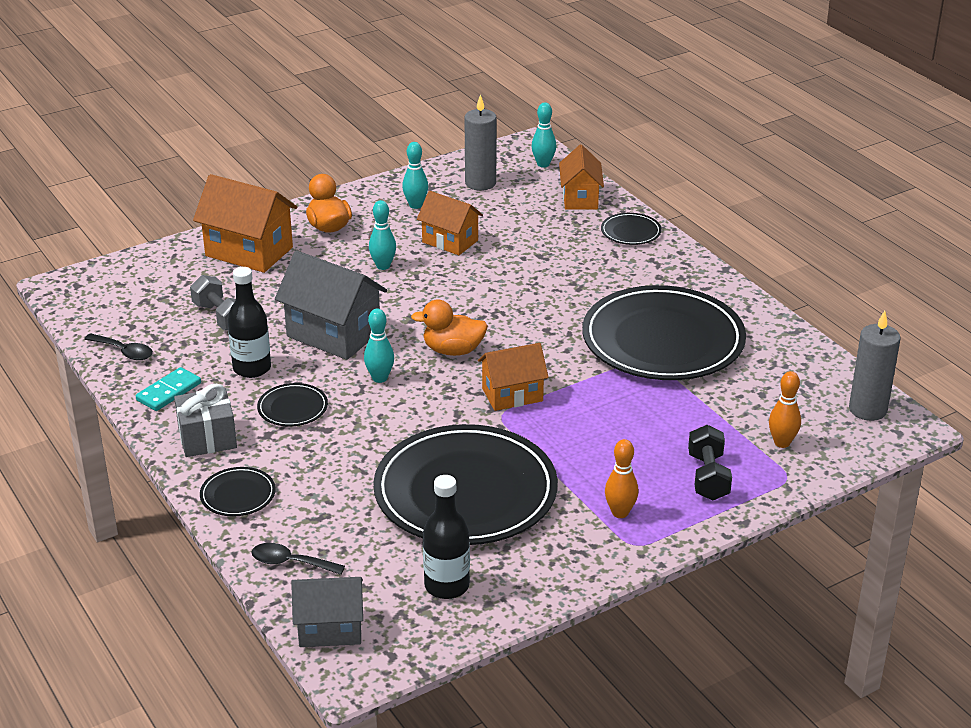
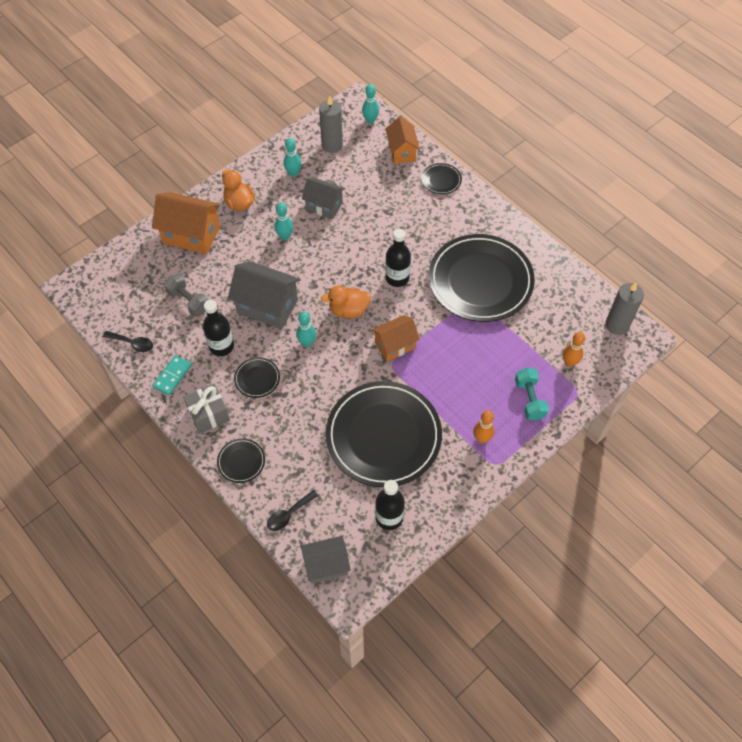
camera: 10 degrees left, 25 degrees up
black spoon [251,543,345,575] -> black spoon turned 45 degrees counterclockwise [267,490,318,531]
orange house [417,191,483,255] -> grey house [302,178,345,219]
black dumbbell [688,425,732,501] -> turquoise dumbbell [515,368,549,420]
none -> black bottle [385,229,411,287]

